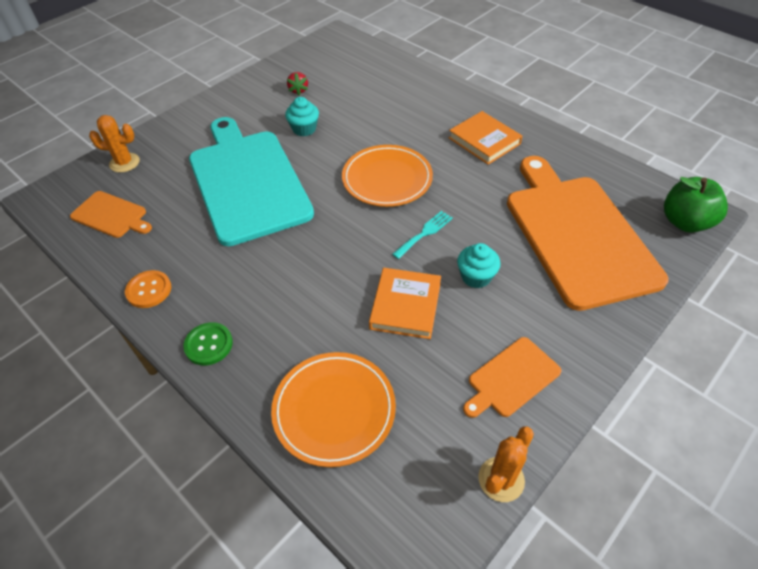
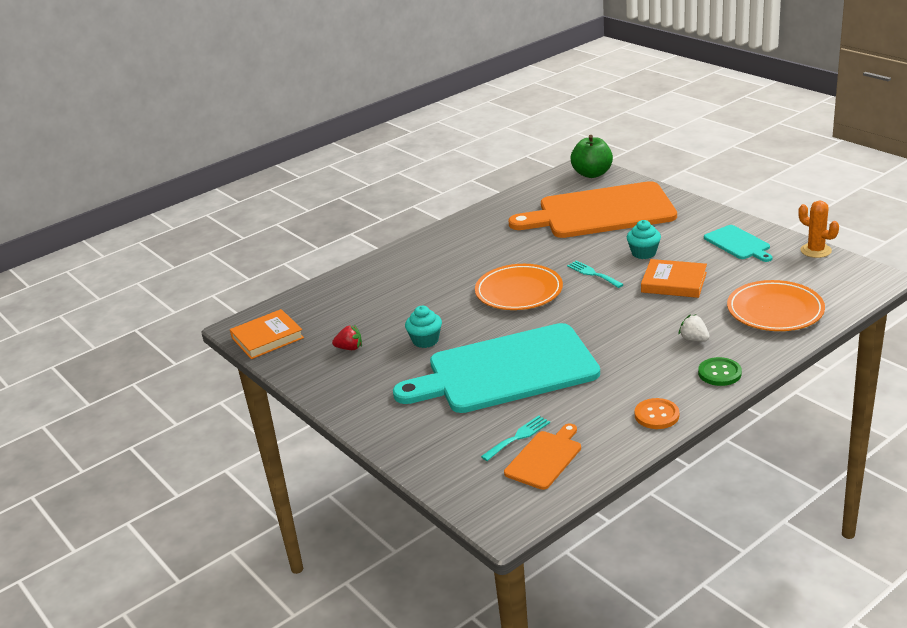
camera: 80 degrees left, 20 degrees down
orange cactus [89,115,140,173] -> none
orange book [449,111,522,165] -> orange book moved to [230,309,304,359]
orange cutting board [463,337,561,418] -> turquoise cutting board [704,225,772,262]
none -> turquoise fork [481,416,550,461]
none -> white strawberry [678,314,710,341]

